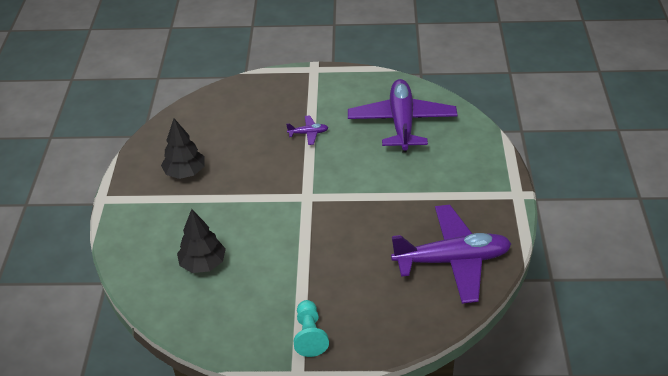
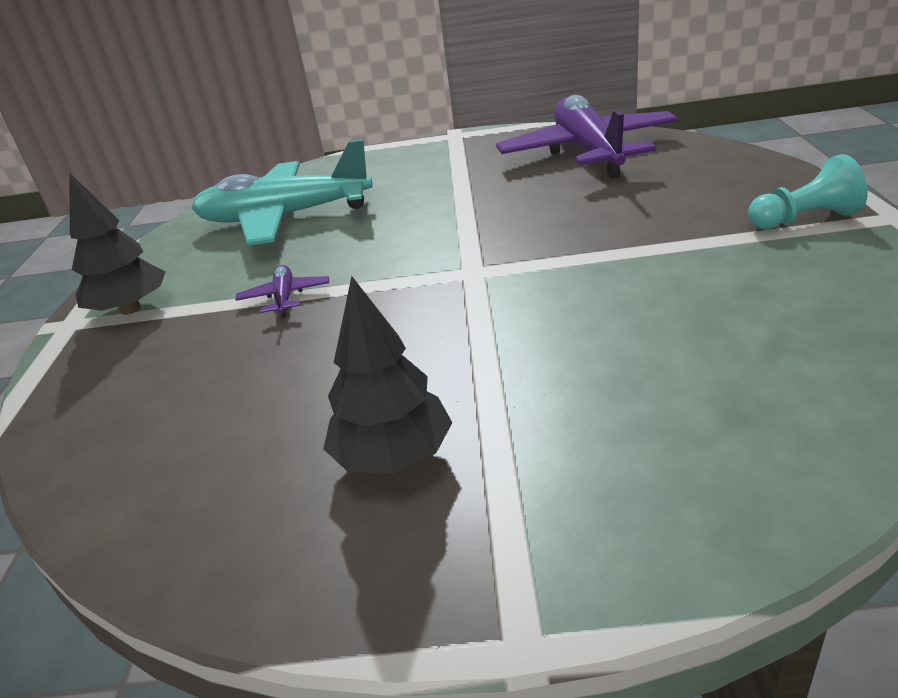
camera: 90 degrees left, 10 degrees down
black tree [177,209,226,273] -> black tree moved to [70,173,165,315]
purple plane [348,79,458,153] -> turquoise plane [192,139,373,245]

